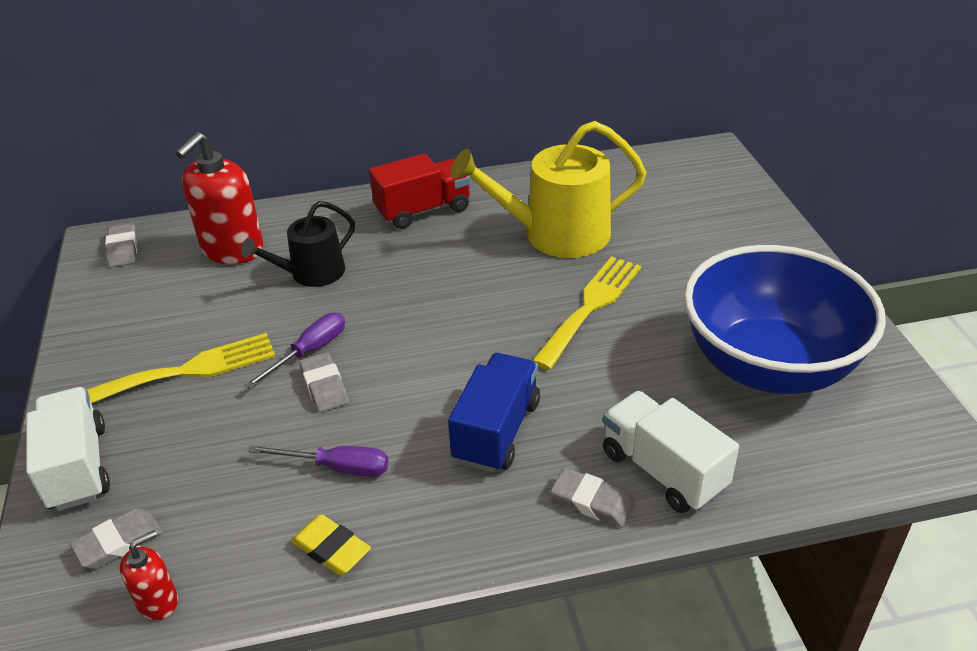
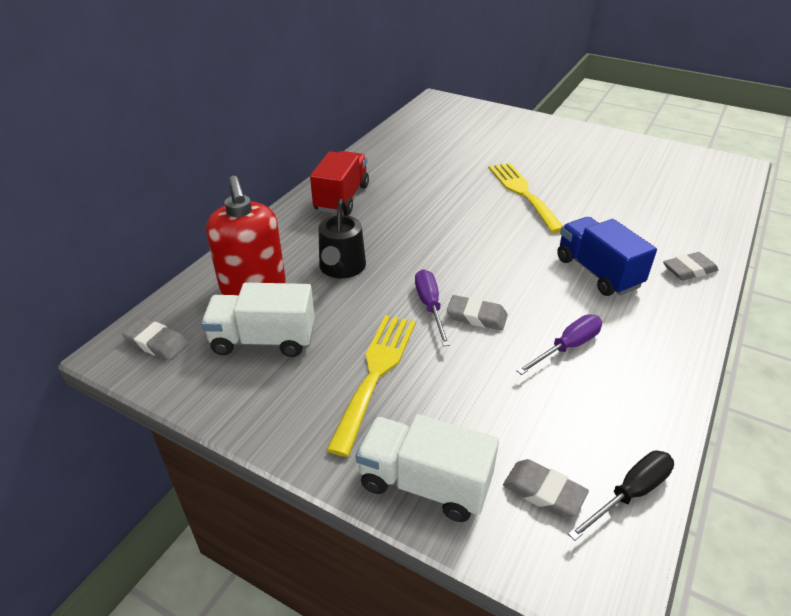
camera: 50 degrees left, 0 degrees up
grey eraser [70,508,163,569] -> grey eraser turned 60 degrees counterclockwise [503,459,589,518]
red soap dispenser [120,530,178,620] -> black screwdriver [568,451,674,541]
yellow eraser [291,514,371,575] -> none
yellow watering can [451,121,646,258] -> none
white truck [603,391,739,513] -> white truck moved to [201,282,315,357]
blue bowl [684,245,886,394] -> none

